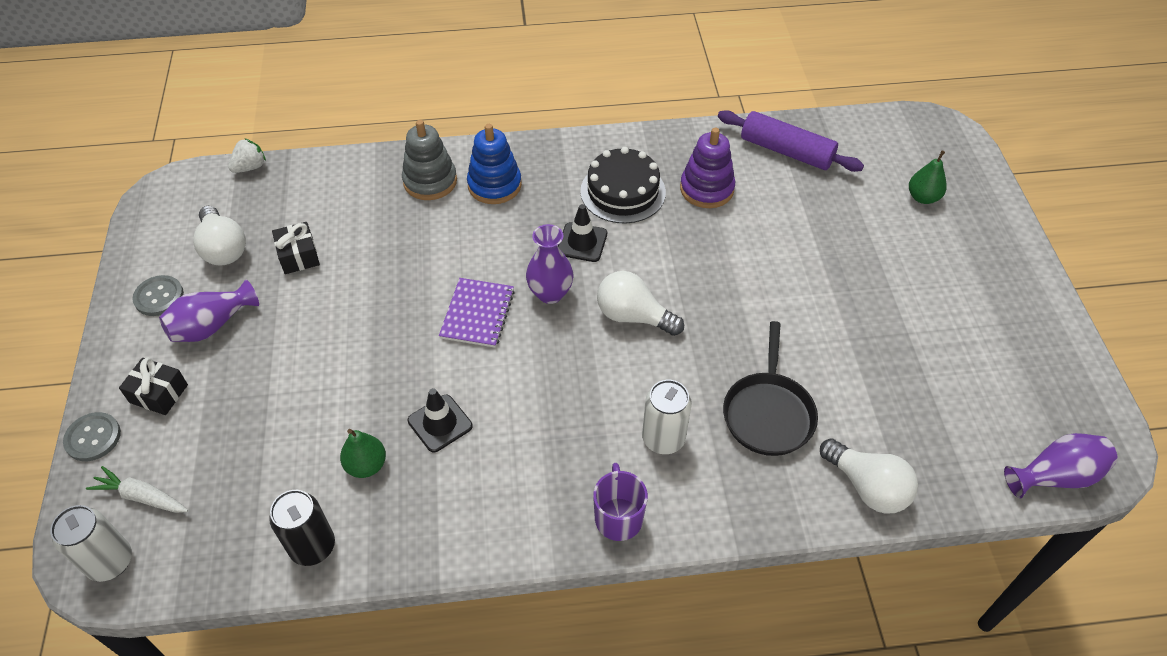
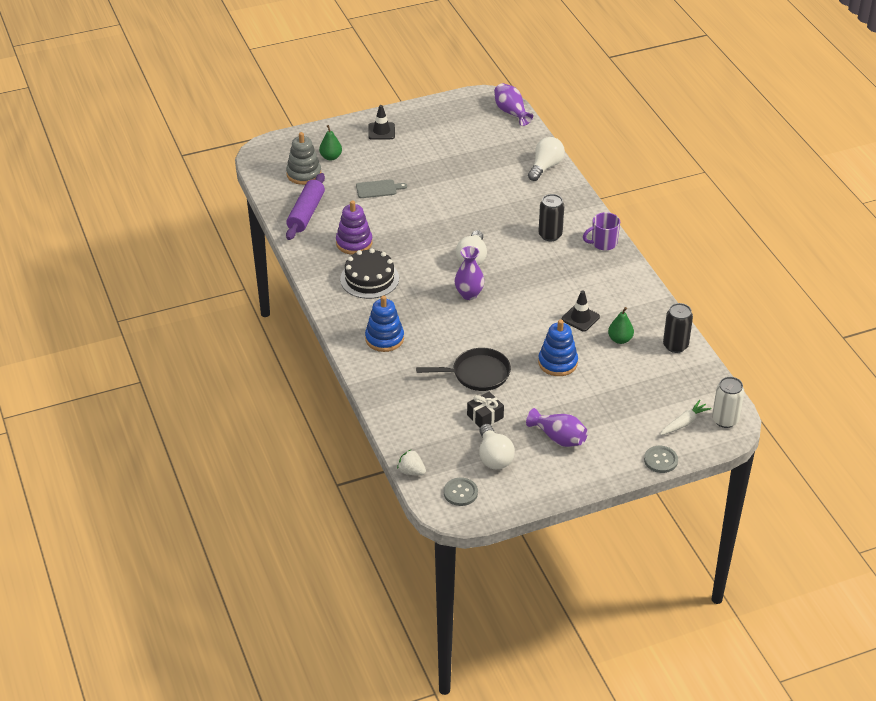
camera: 105 degrees left, 10 degrees down
white carrot [86,466,188,513] -> white carrot turned 135 degrees counterclockwise [660,400,712,435]
black gift [119,358,188,415] -> none
grey button [132,275,184,316] -> grey button moved to [444,477,478,506]
white light bulb [193,206,246,266] -> white light bulb turned 120 degrees clockwise [479,424,515,469]
grey stacking toy [402,120,457,200] -> grey stacking toy moved to [286,132,321,185]
purple notebook [439,278,515,348] -> none
black traffic cone [558,204,607,262] -> black traffic cone moved to [368,105,395,140]
white can [642,380,692,454] -> black can [538,194,564,241]
black pan [723,321,818,456] -> black pan moved to [416,348,511,391]
none -> grey cutting board [356,179,407,198]
none -> blue stacking toy [538,319,578,376]

